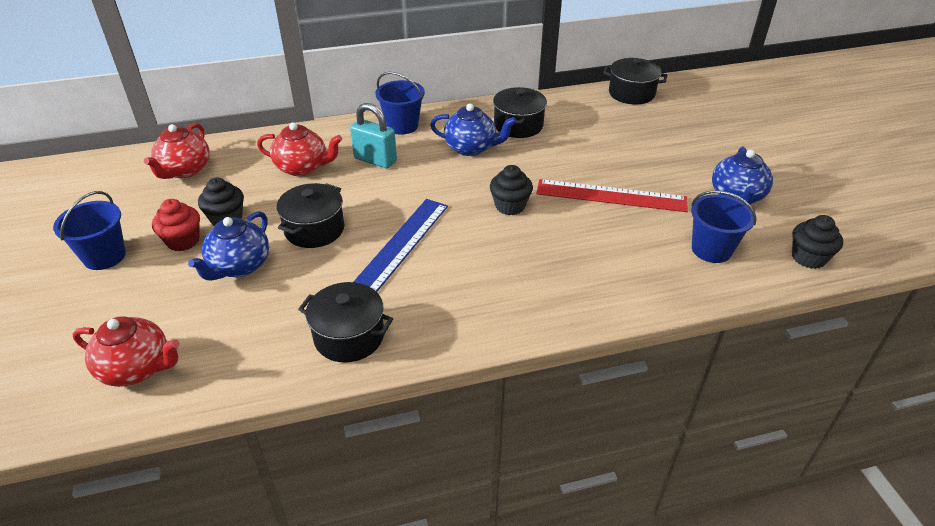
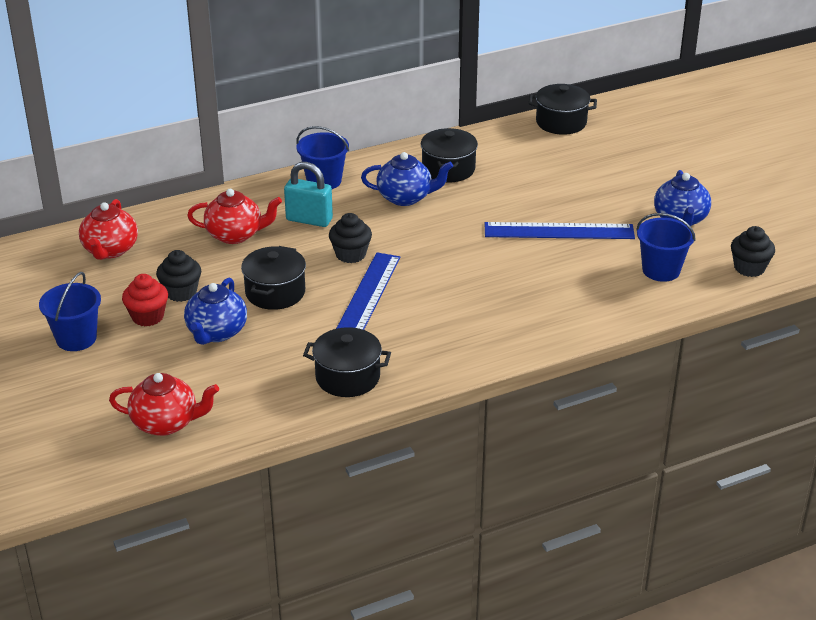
camera: 10 degrees left, 5 degrees down
black cupcake [490,165,533,215] -> black cupcake moved to [329,213,372,263]
red ruler [536,179,688,212] -> blue ruler [485,222,635,239]

